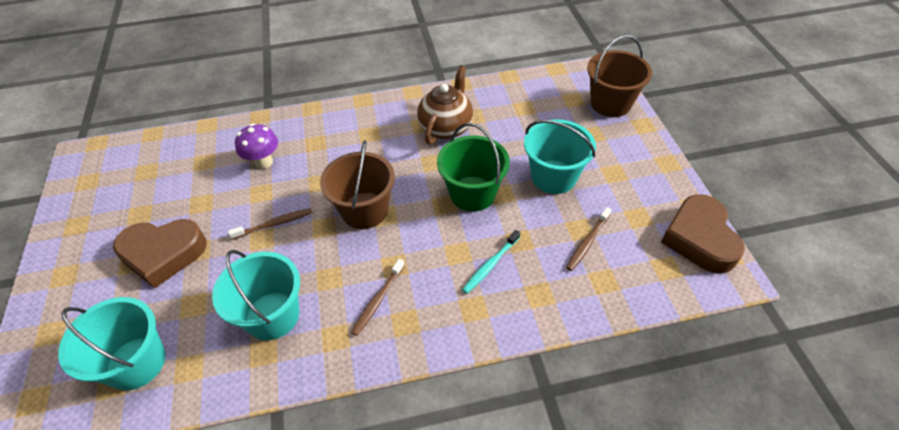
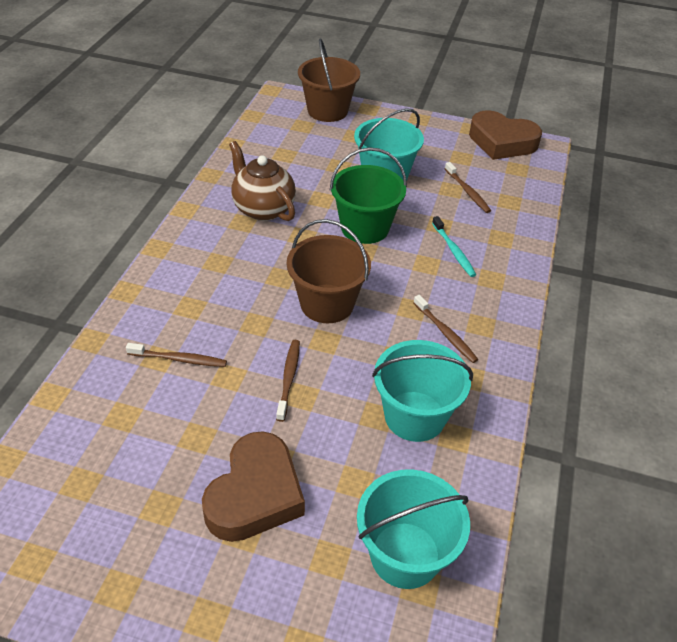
camera: 65 degrees left, 5 degrees down
purple mushroom [235,123,278,169] -> brown toothbrush [126,343,227,367]

